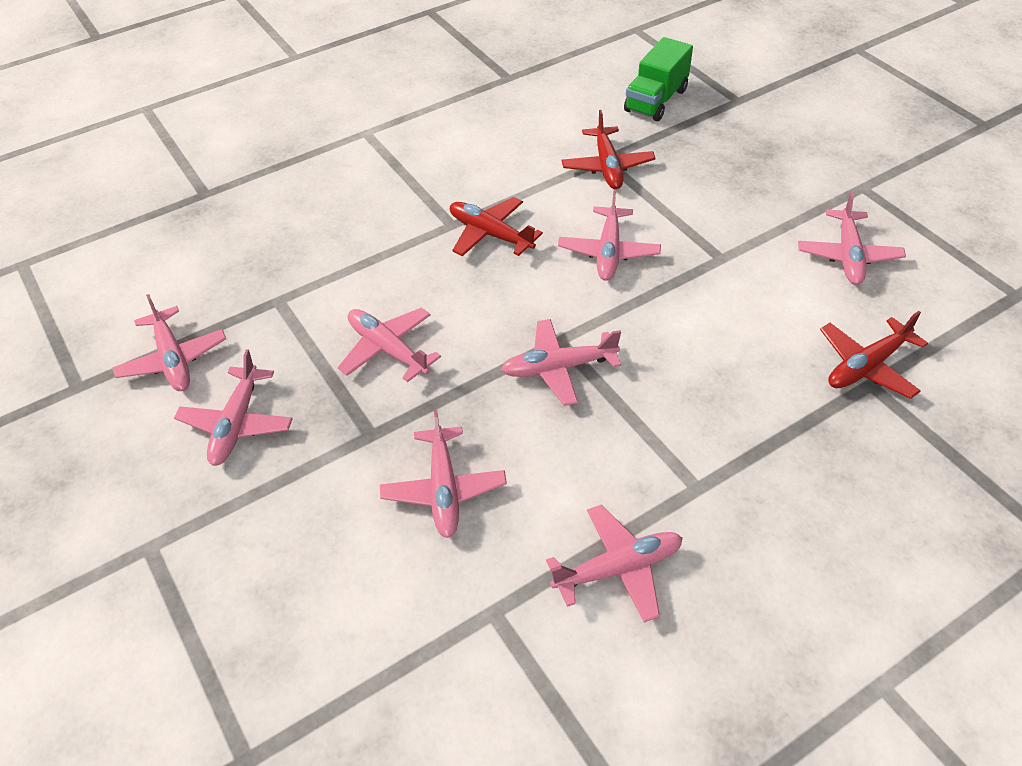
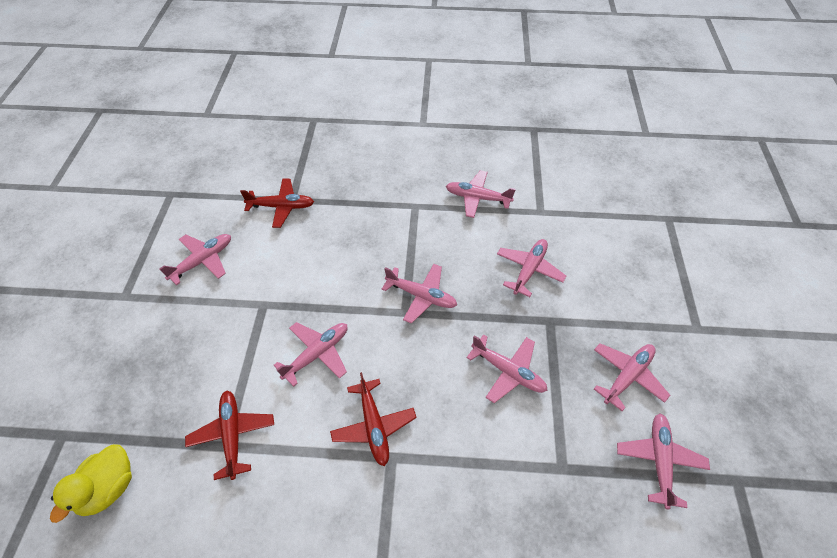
camera: 145 degrees left, 5 degrees up
pink plane [338,308,441,382] -> pink plane turned 45 degrees counterclockwise [467,334,548,403]
red plane [562,110,656,189] -> red plane turned 45 degrees counterclockwise [185,391,274,480]
green truck [624,37,693,121] -> yellow duck [50,444,132,523]

